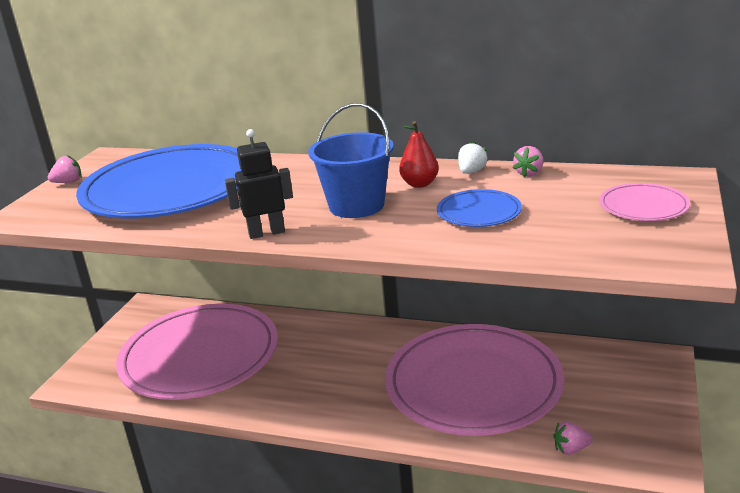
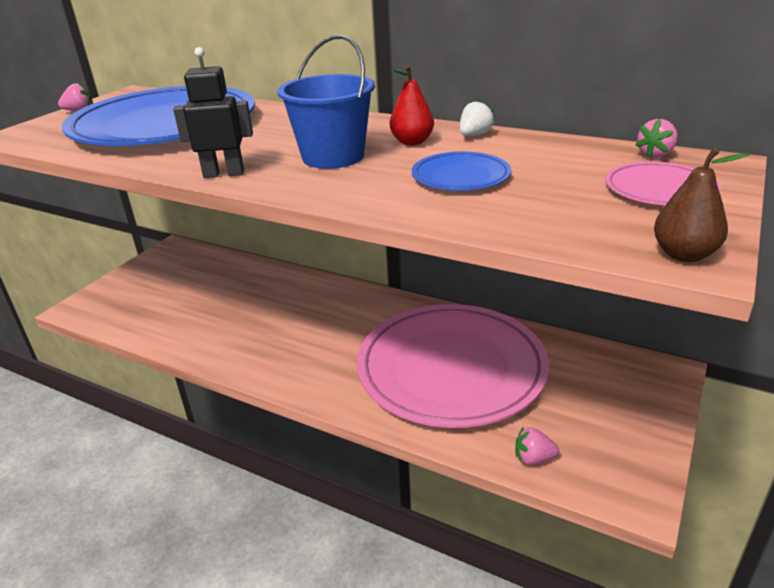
camera: 10 degrees right, 5 degrees up
pink plate [116,303,278,400] -> none
pink strawberry [513,146,544,177] -> pink strawberry moved to [635,119,678,158]
none -> brown pear [654,148,750,262]

